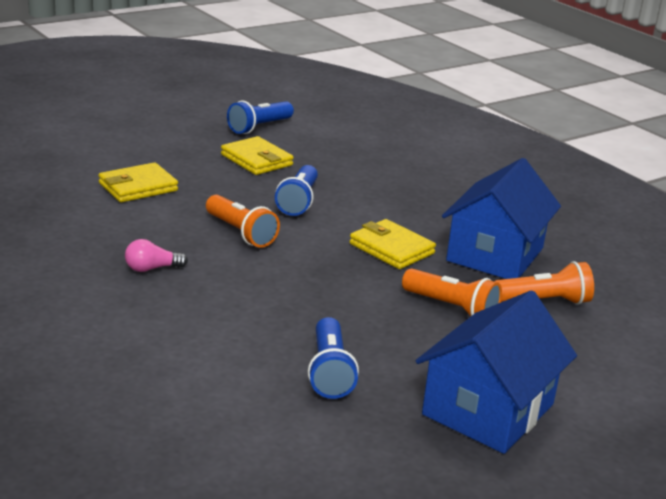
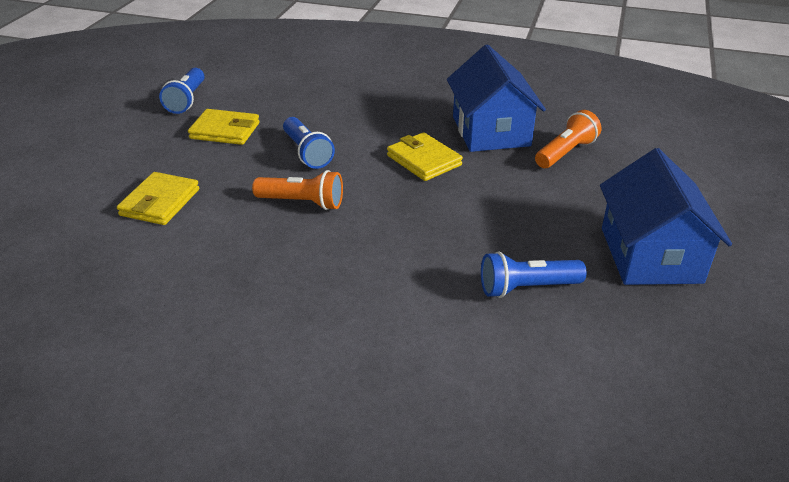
camera: 35 degrees left, 10 degrees up
pink light bulb [125,239,188,272] -> none
blue flashlight [308,317,359,399] -> blue flashlight turned 120 degrees clockwise [481,251,587,298]
yellow wallet [350,219,436,269] -> yellow wallet turned 45 degrees clockwise [387,132,463,181]
orange flashlight [402,269,502,316] -> none

